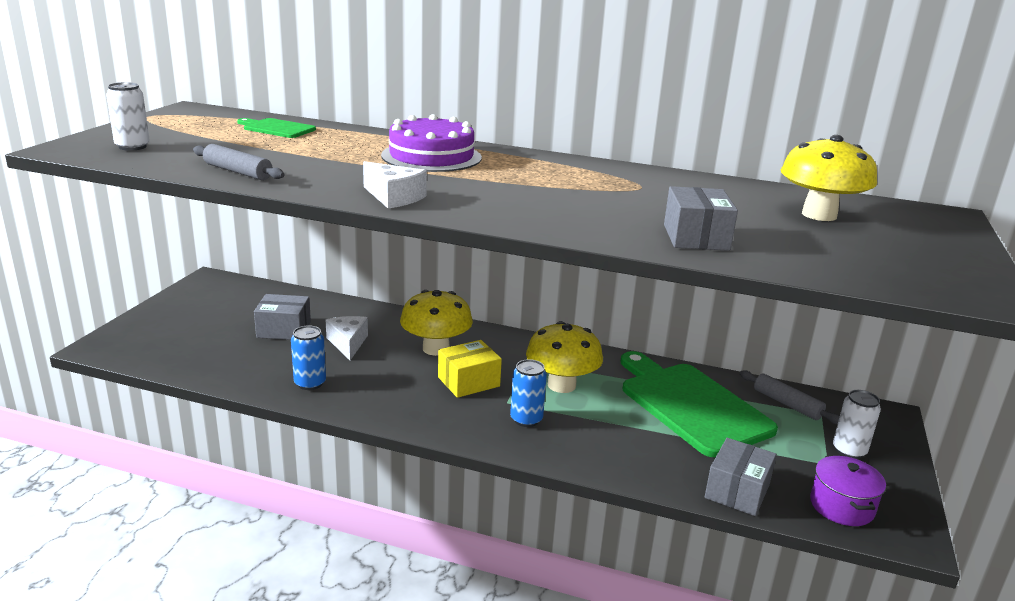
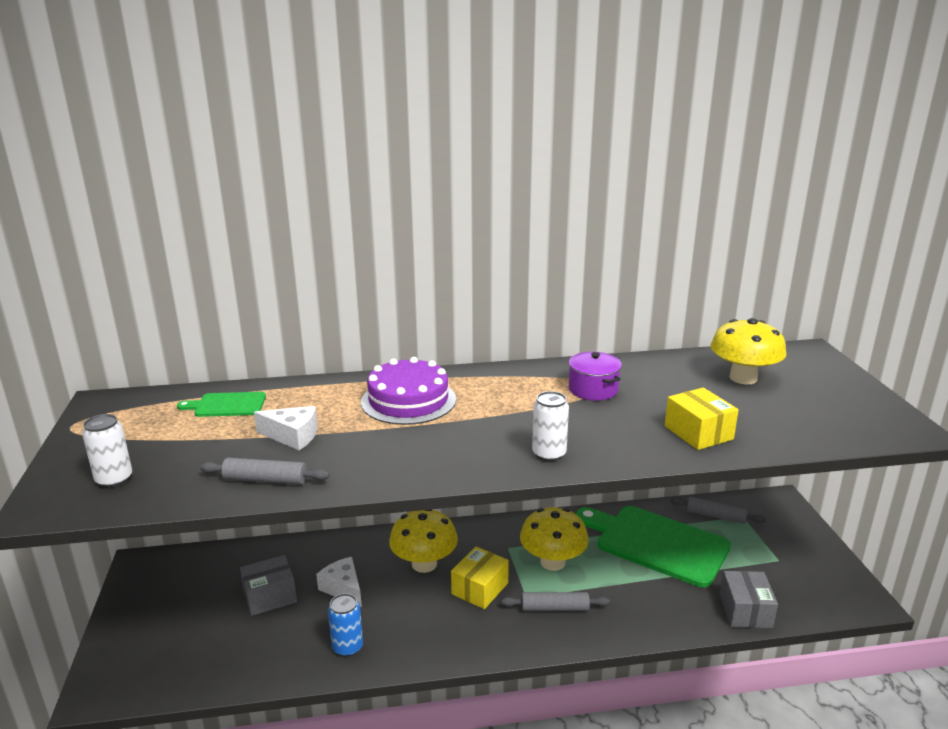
camera: 25 degrees left, 0 degrees up
white cheese [363,161,427,208] -> white cheese moved to [254,406,318,450]
blue can [510,359,547,427] -> grey rolling pin [501,592,610,611]
grey box [664,186,738,251] -> yellow box [665,388,739,450]
purple pot [810,456,886,526] -> purple pot moved to [569,352,622,401]
white can [833,390,881,459] -> white can moved to [532,391,569,462]

